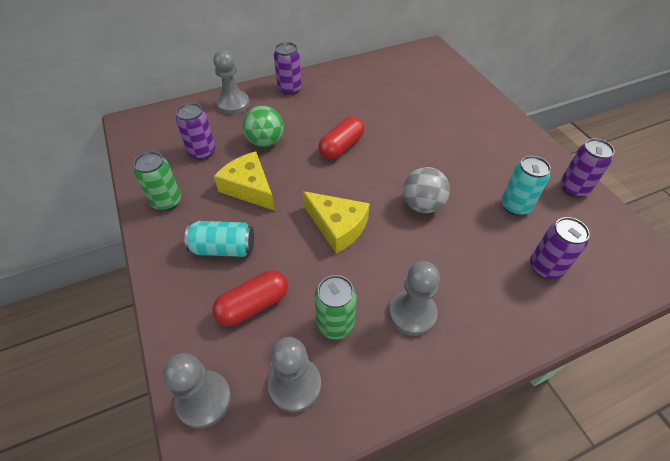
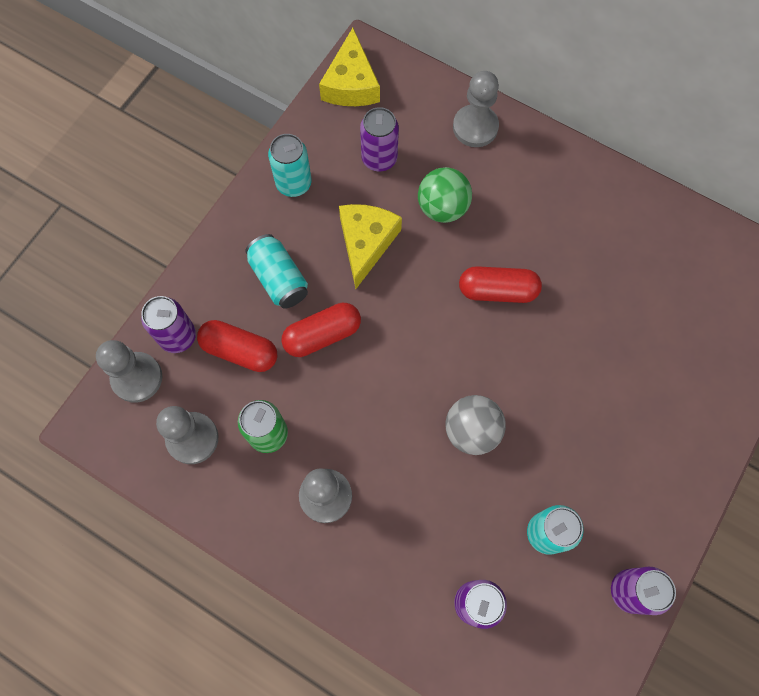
camera: 55 degrees right, 20 degrees up
green can [134,151,181,211] -> turquoise can [268,134,312,197]
purple can [274,42,302,95] -> purple can moved to [141,296,196,353]
yellow cheese [303,191,370,254] -> yellow cheese moved to [319,28,380,106]
none -> red capsule [282,303,361,357]

